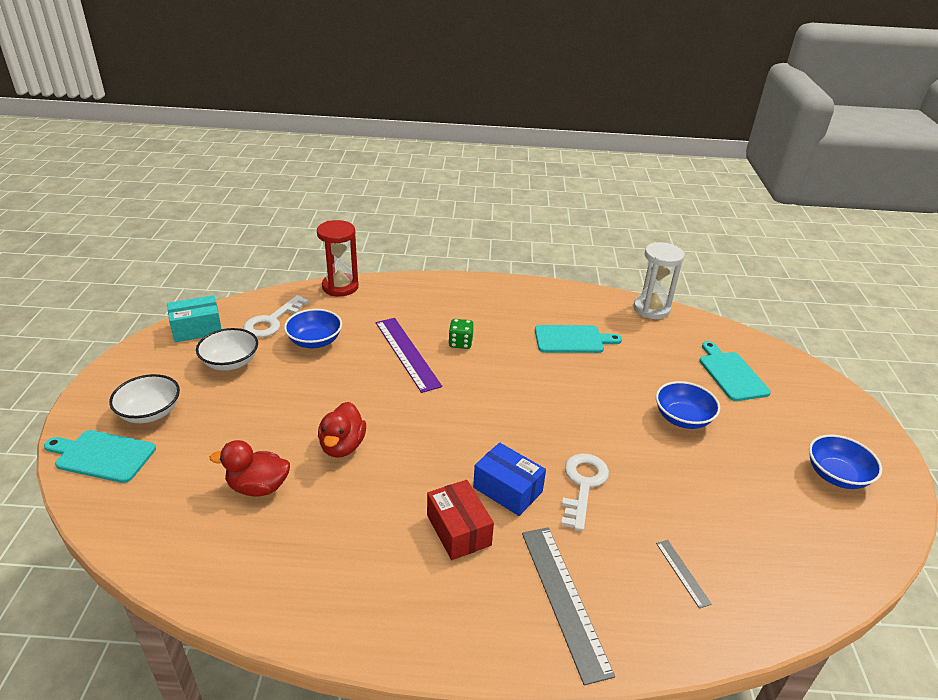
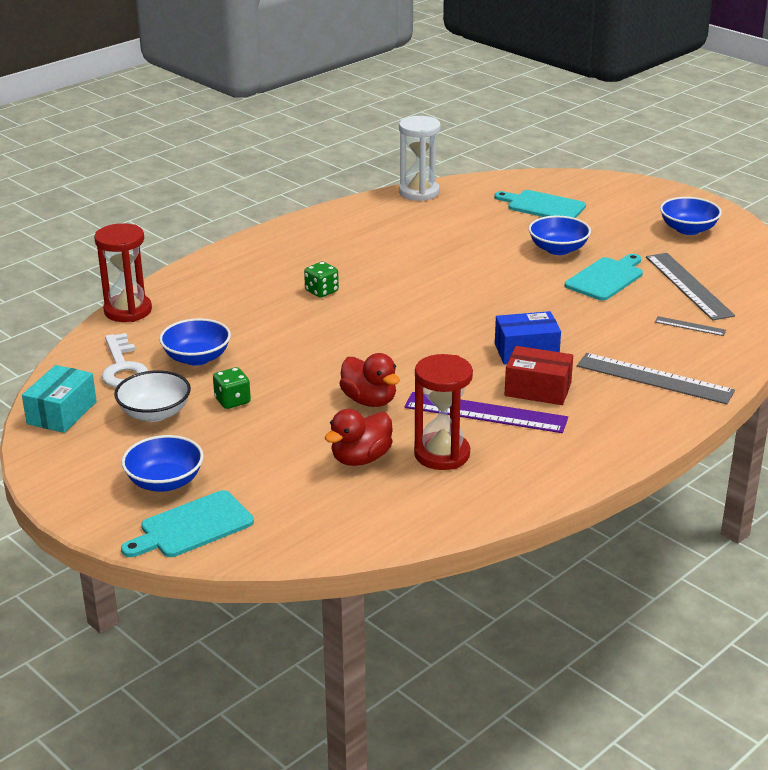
camera: 45 degrees left, 5 degrees down
white bowl [109,374,180,423] -> blue bowl [121,435,204,492]
purple ruler [376,318,442,393] -> purple ruler moved to [404,392,568,433]
turquoise cutting board [535,325,622,353] -> turquoise cutting board moved to [565,254,643,301]
white key [561,453,609,531] -> none
none -> green dice [213,367,251,409]
none -> red hourglass [414,354,473,470]
none -> grey ruler [646,253,735,320]

